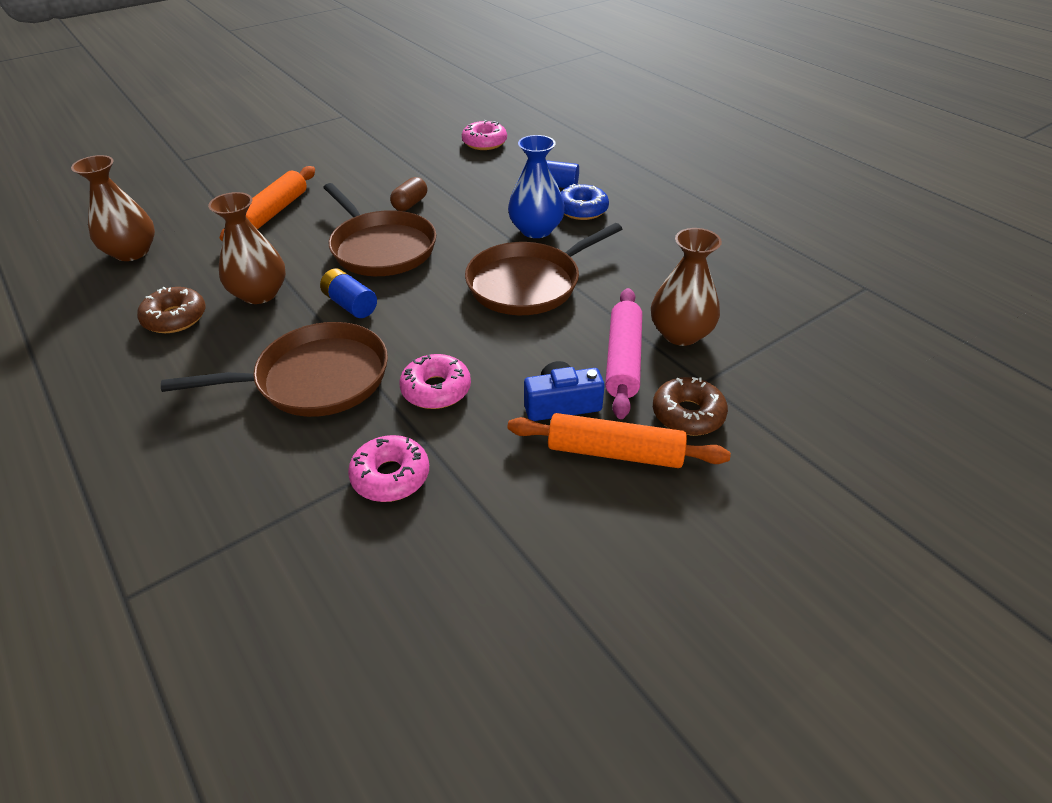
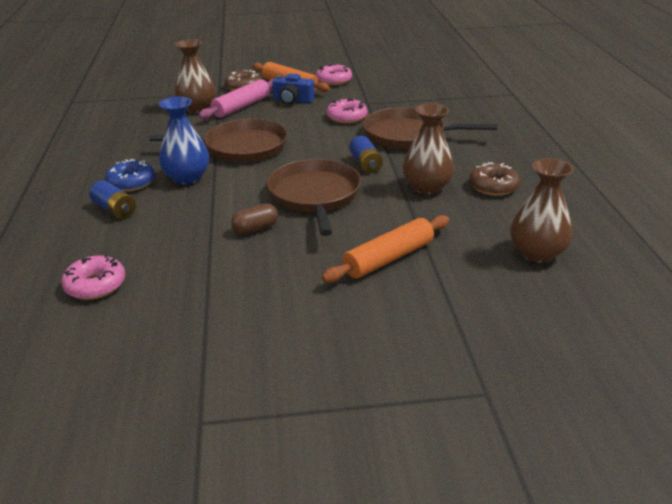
camera: 150 degrees left, 10 degrees down
pink donut [348,435,429,502] -> pink donut moved to [316,64,352,85]

